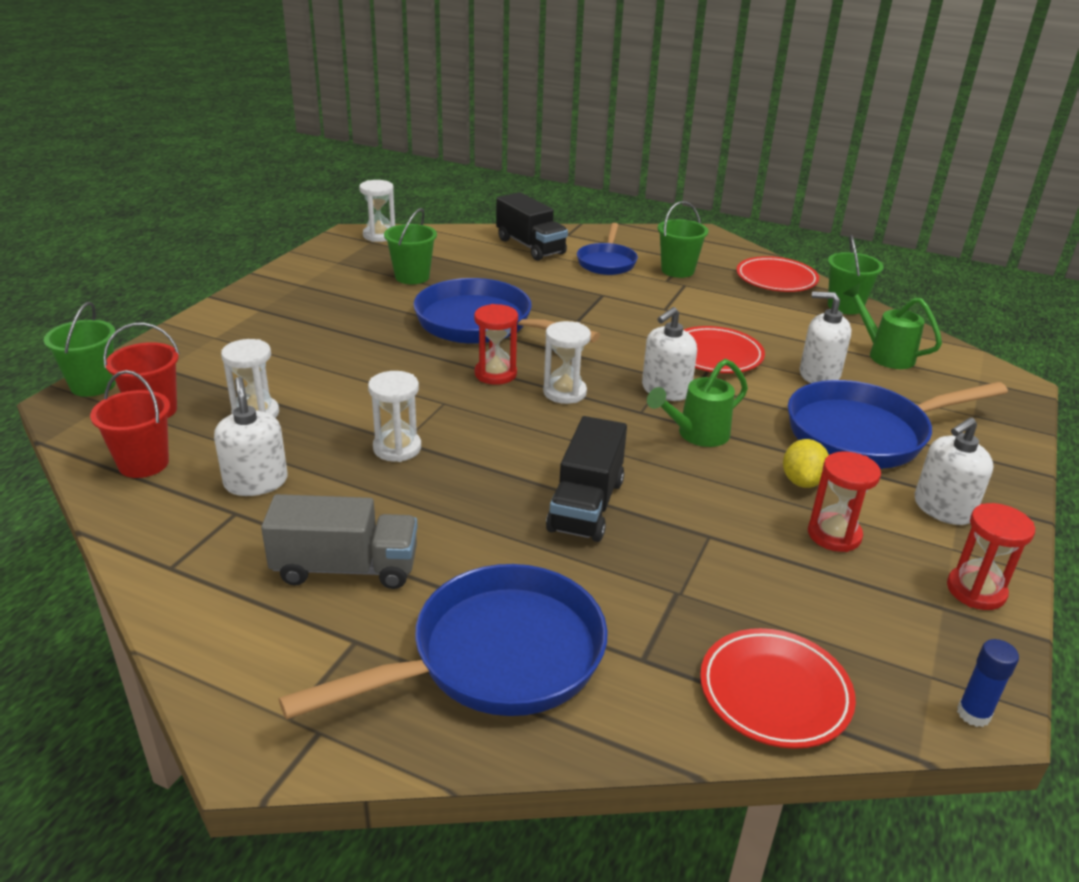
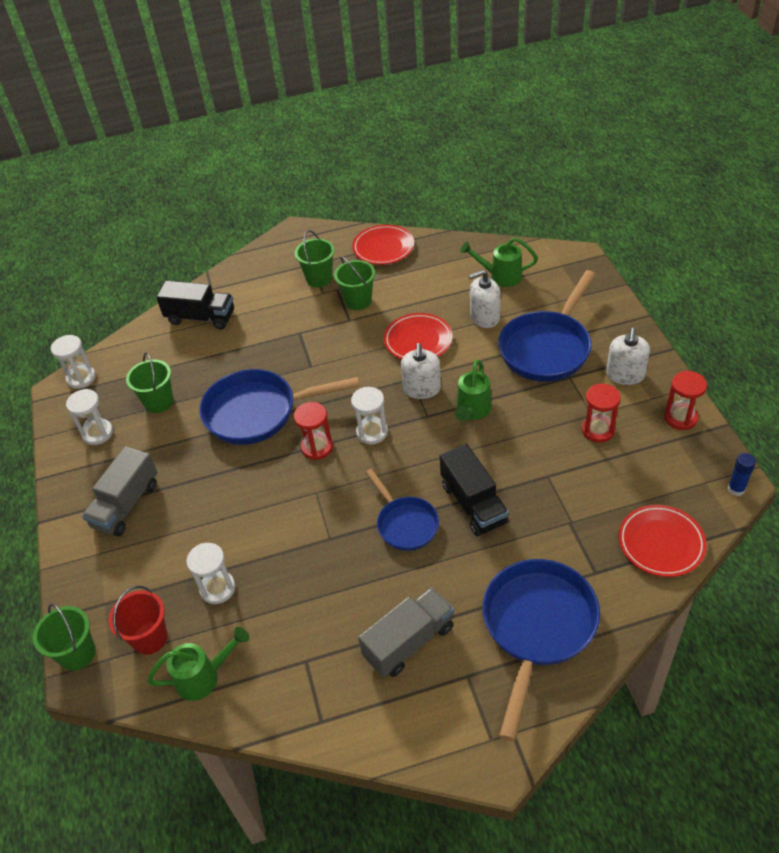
camera: 35 degrees left, 15 degrees up
red bucket [90,370,170,478] -> green watering can [147,627,249,701]
white soap dispenser [214,377,288,496] -> none
white hourglass [368,371,421,462] -> white hourglass moved to [66,389,113,445]
blue pan [577,223,638,275] -> blue pan moved to [365,469,439,551]
yellow lemon [783,439,829,488] -> none
green bucket [828,235,884,315] -> green bucket moved to [334,256,375,310]
none -> grey truck [82,446,157,536]

